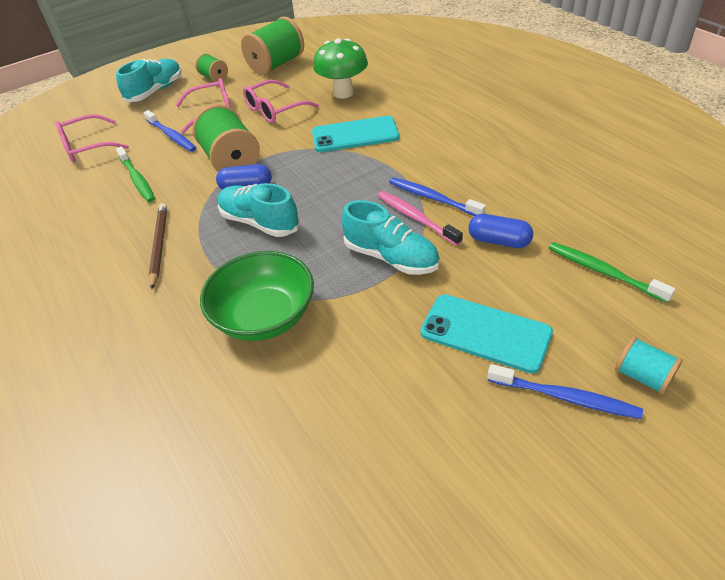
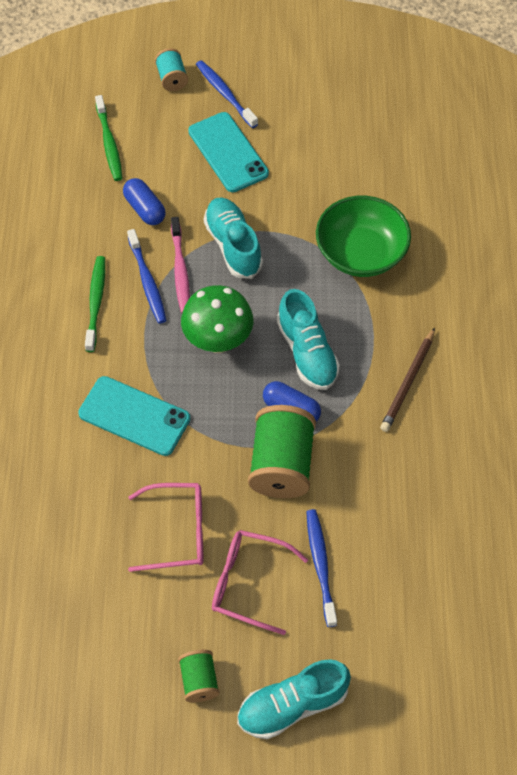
camera: 150 degrees left, 15 degrees up
pink glasses [55,114,129,162] -> none
green toothbrush [116,147,155,202] -> green toothbrush moved to [85,256,105,352]
green spool [241,17,304,75] -> none
green mushroom [313,38,368,99] -> green mushroom moved to [181,285,253,353]

